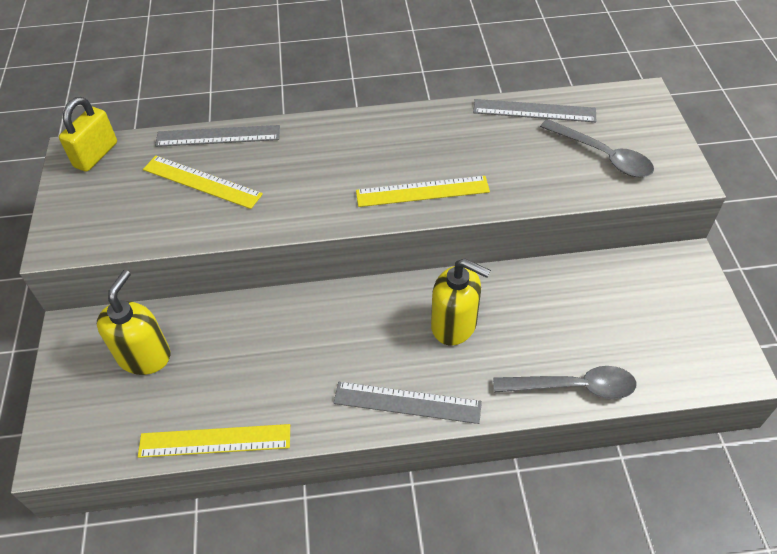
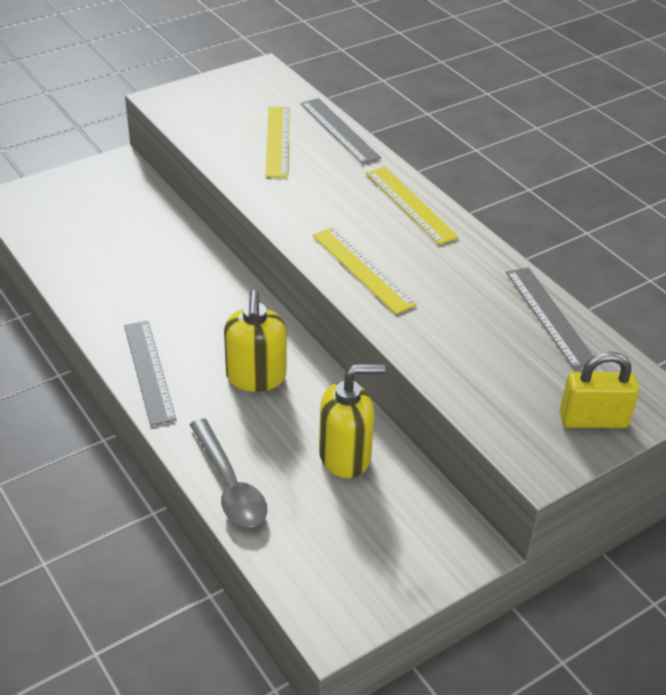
camera: 60 degrees right, 10 degrees down
yellow padlock [59,97,117,172] -> yellow padlock moved to [560,352,639,428]
yellow soap dispenser [97,270,170,375] -> yellow soap dispenser moved to [319,364,385,478]
yellow ruler [138,424,290,458] -> yellow ruler moved to [366,167,459,245]
grey spoon [540,119,654,177] -> none

